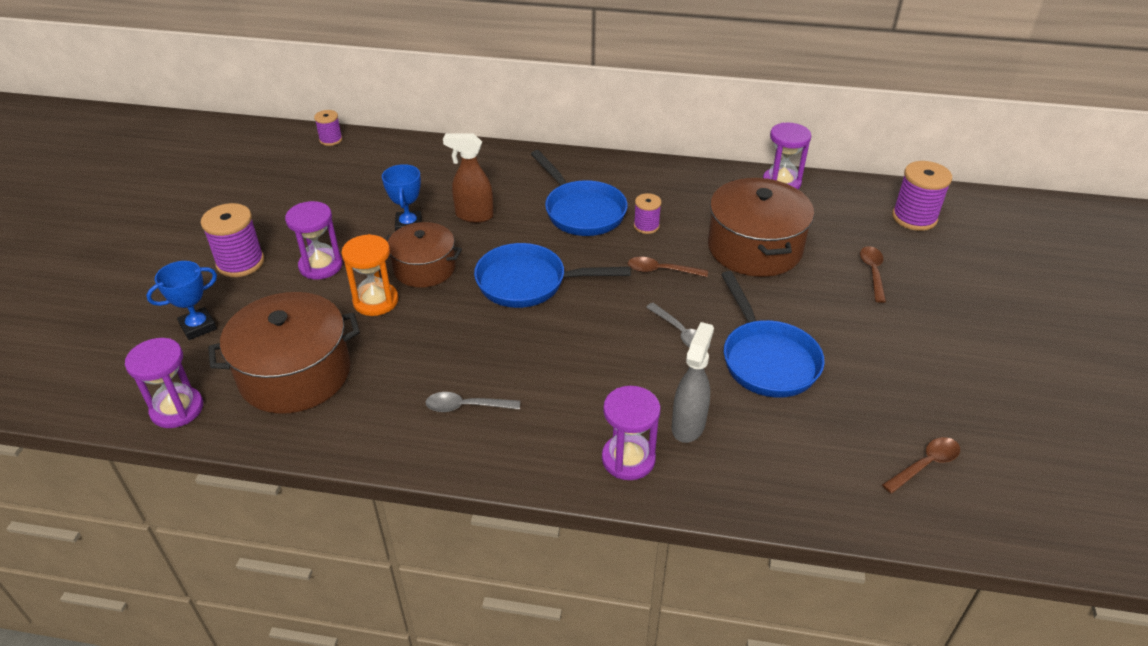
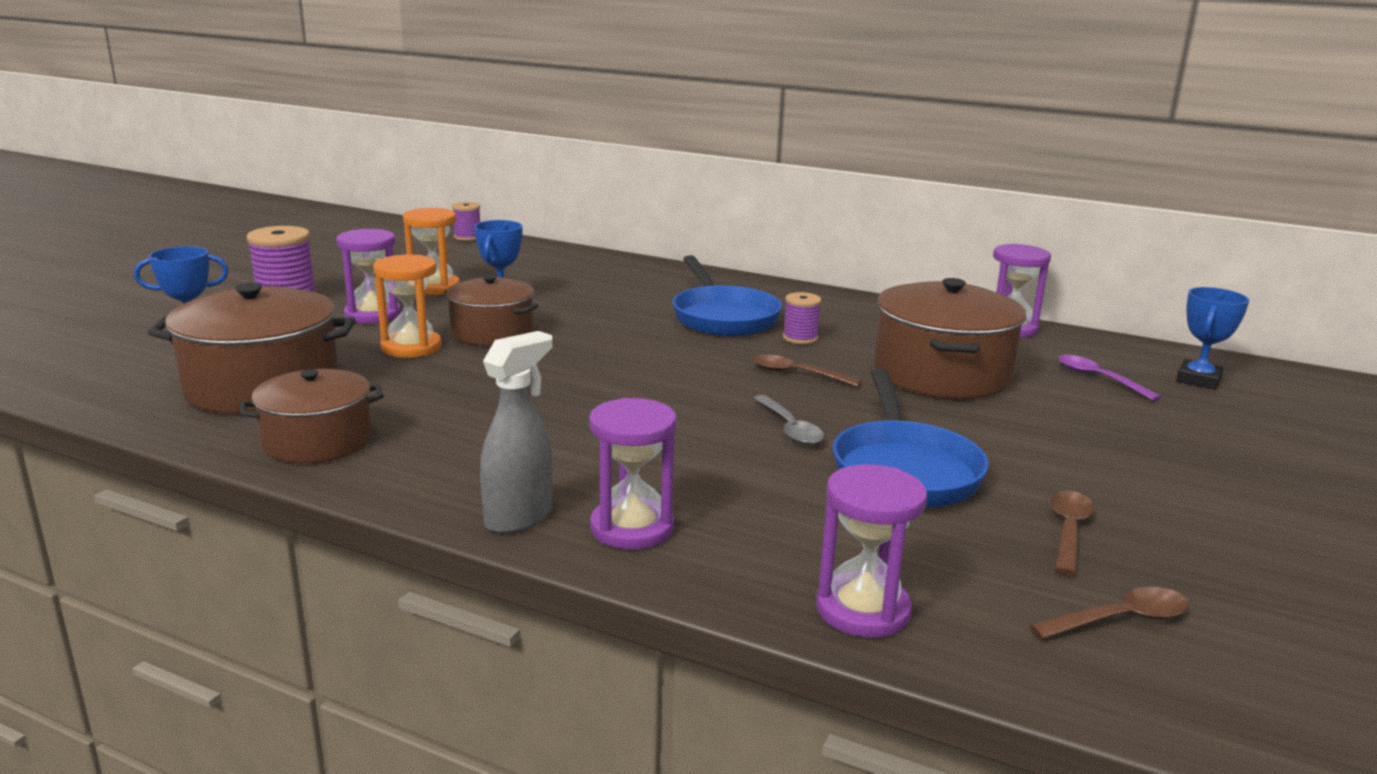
camera: 15 degrees right, 20 degrees down
purple hourglass [125,338,203,428] -> purple hourglass moved to [816,464,927,638]
grey spoon [426,392,520,412] -> none
brown spray bottle [443,133,494,223] -> none
blue pan [474,243,631,308] -> none
grey spray bottle [672,322,714,443] -> grey spray bottle moved to [480,331,553,534]
brown spoon [860,246,886,303] -> brown spoon moved to [1050,491,1095,575]
purple spool [892,161,952,231] -> blue trophy [1176,287,1249,390]
none -> brown pot [239,369,384,463]
none -> orange hourglass [403,208,460,295]
none -> purple spoon [1058,355,1161,401]

